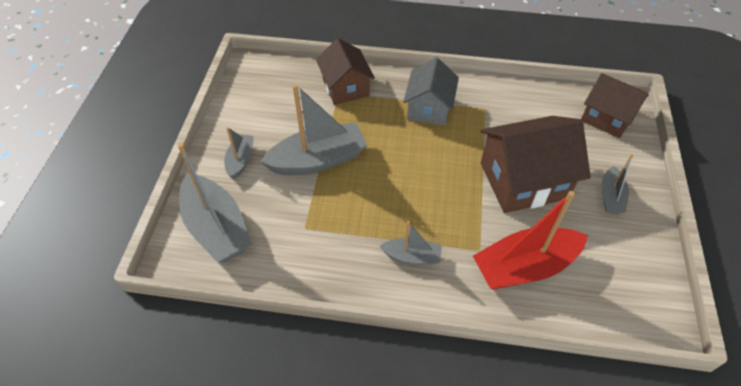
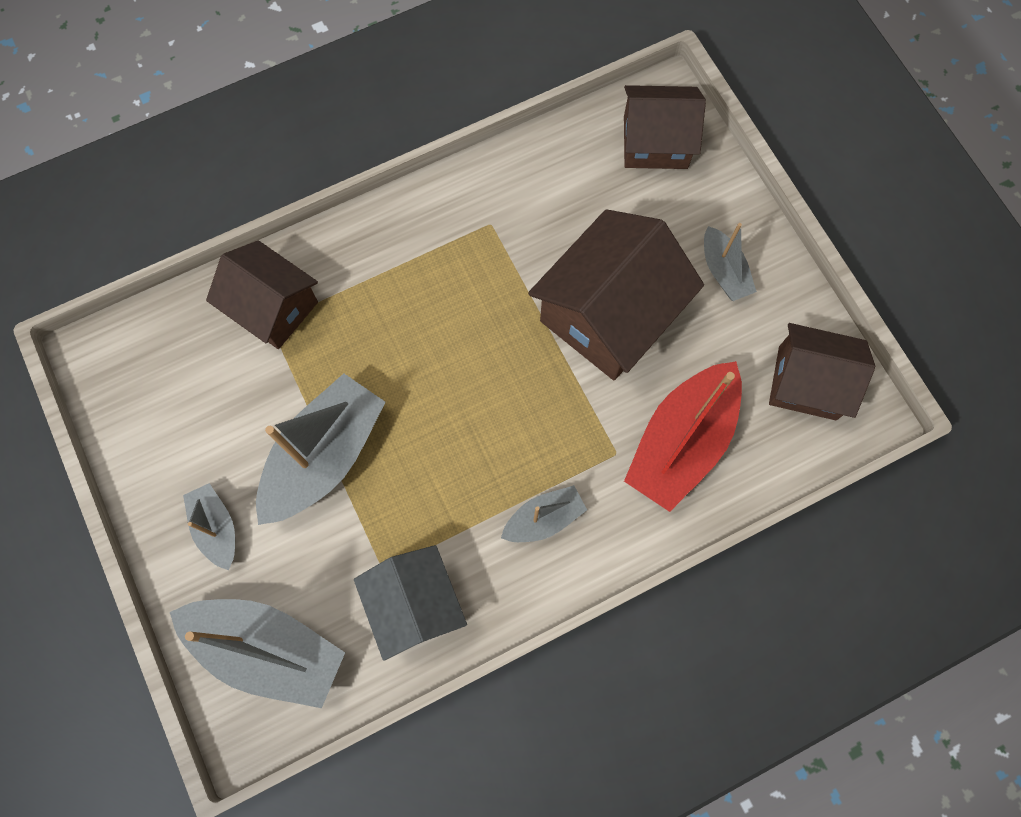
camera: 35 degrees left, 20 degrees up
grey house [403,58,459,125] -> grey house moved to [354,545,467,661]
none -> brown house [769,323,875,420]

